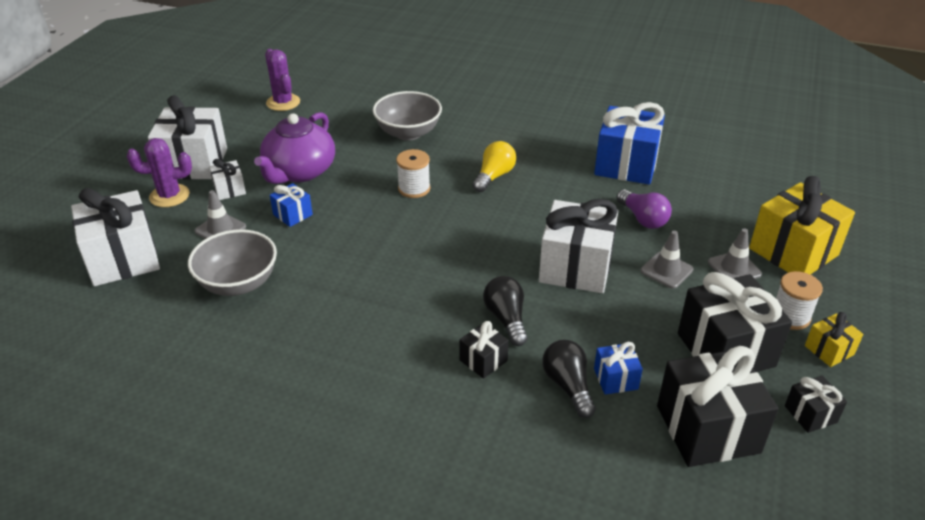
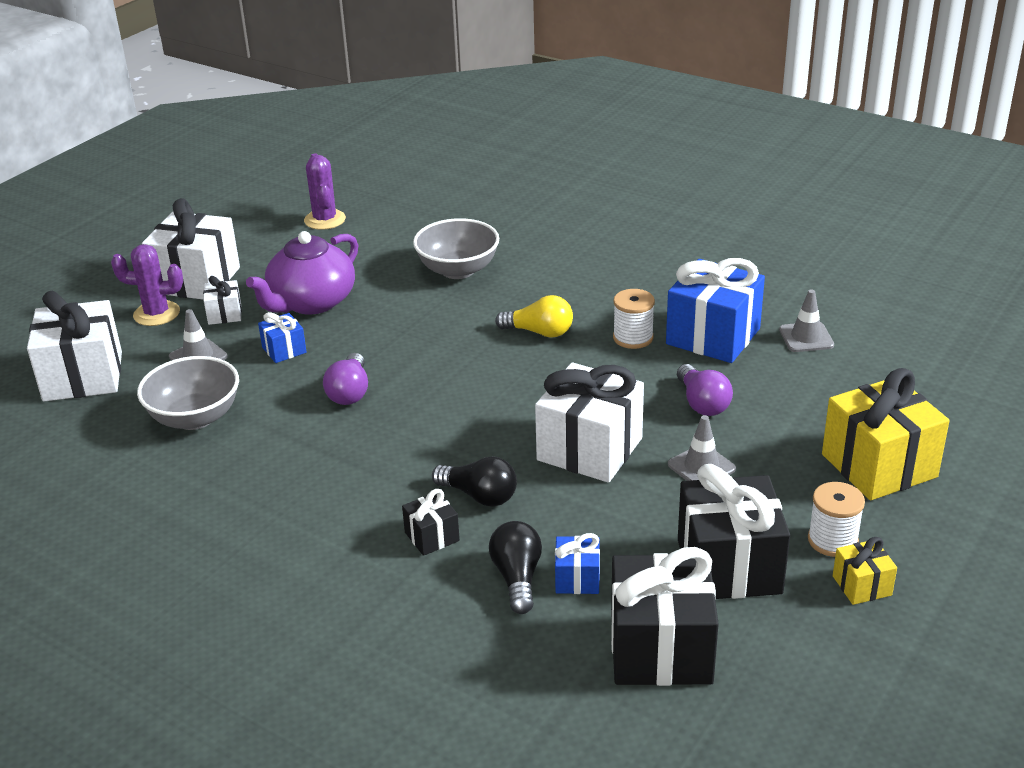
camera: 15 degrees right, 5 degrees down
white spool [396,149,430,198] -> white spool moved to [613,289,655,349]
yellow light bulb [472,141,516,192] -> yellow light bulb turned 60 degrees clockwise [495,295,573,338]
black light bulb [483,276,528,346] -> black light bulb turned 120 degrees clockwise [432,456,517,507]
grey traffic cone [708,229,762,279] -> grey traffic cone moved to [779,289,834,352]
black gift [785,375,847,433] -> none
none -> purple light bulb [323,353,368,405]

